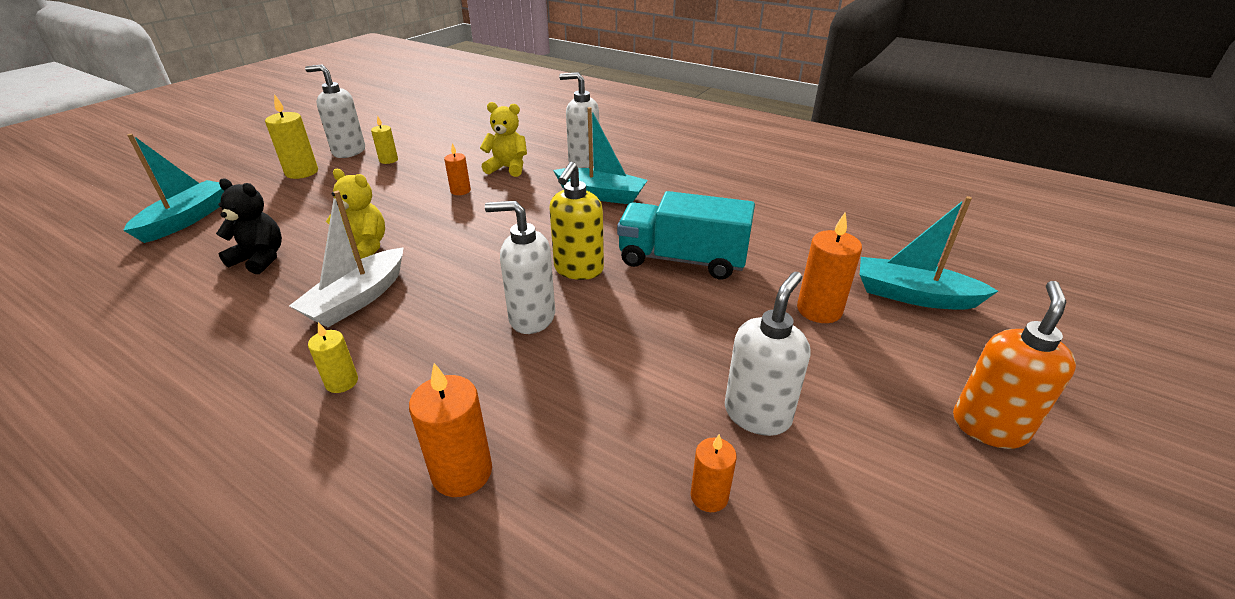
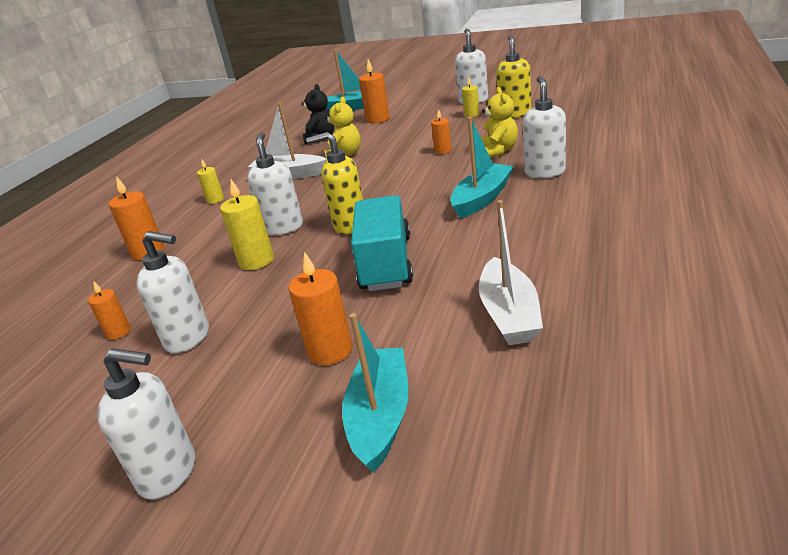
camera: 80 degrees right, 5 degrees down
yellow candle [265,94,318,179] -> yellow candle moved to [220,179,274,270]
turquoise boat [553,107,648,204] -> turquoise boat turned 150 degrees counterclockwise [450,117,514,218]
orange soap dispenser [953,281,1076,449] -> white soap dispenser [97,348,195,500]
none -> orange candle [359,59,390,123]
none -> white boat [479,200,543,345]
none -> yellow soap dispenser [496,35,531,118]

